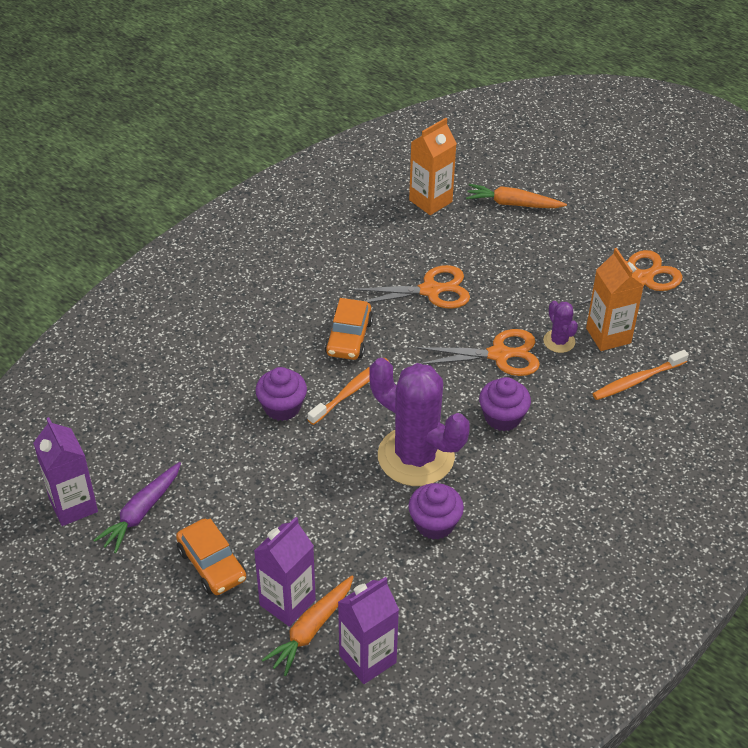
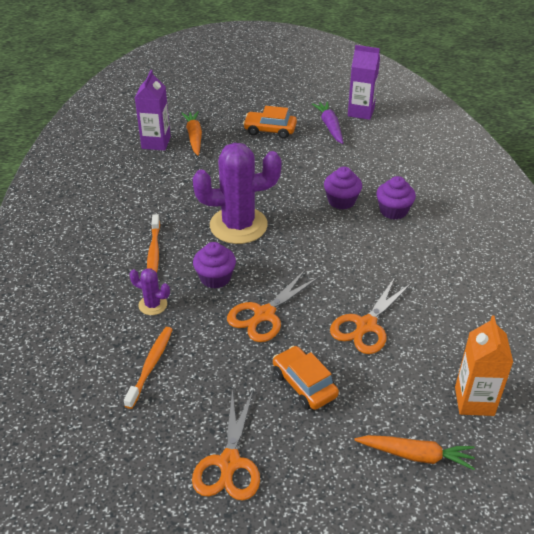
camera: 135 degrees right, 5 degrees down
purple carton [254,517,316,627] -> none
orange toothbrush [308,358,390,425] -> orange toothbrush moved to [147,214,160,272]
orange car [325,298,373,360] -> orange car moved to [273,346,339,410]
purple cupcake [408,483,464,540] -> purple cupcake moved to [376,176,416,220]
orange carrot [466,184,567,208] -> orange carrot turned 45 degrees clockwise [354,435,475,470]
purple cactus [543,301,578,353] -> purple cactus moved to [129,268,170,315]
orange carton [586,248,644,351] -> none

